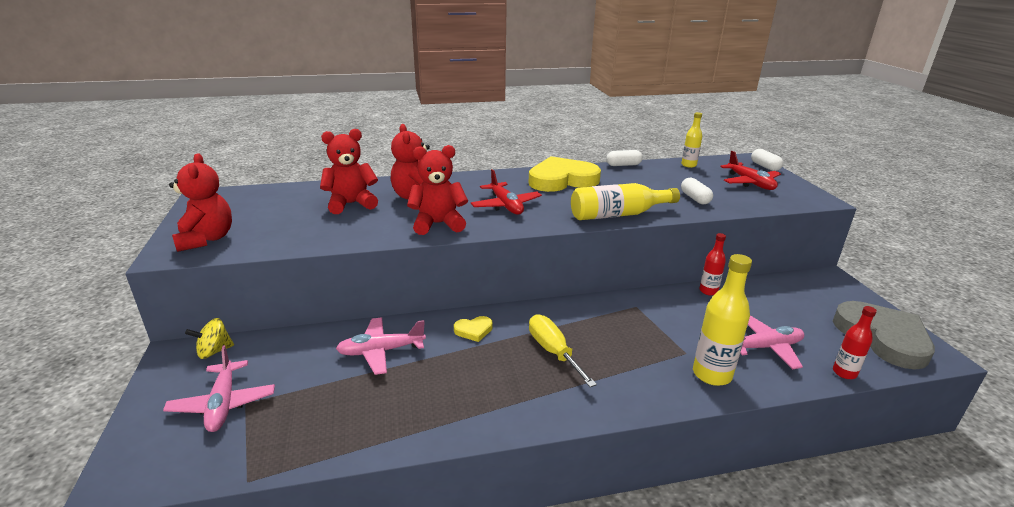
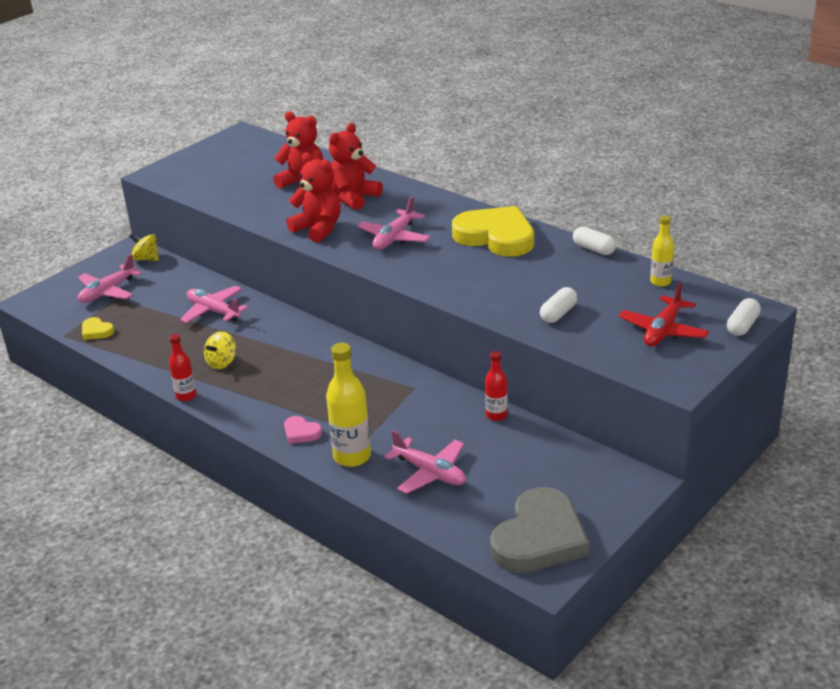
camera: 55 degrees right, 5 degrees up
red teddy bear [169,153,232,252] -> none
yellow heart [454,316,493,342] -> yellow heart moved to [82,317,115,340]
red plane [471,169,542,215] -> pink plane [357,196,430,249]
yellow screwdriver [529,314,597,387] -> none
yellow bottle [571,183,680,220] -> none
red bottle [833,306,877,379] -> red bottle moved to [169,334,196,401]
none -> yellow spinning top [204,331,236,369]
none -> pink heart [284,416,322,444]

